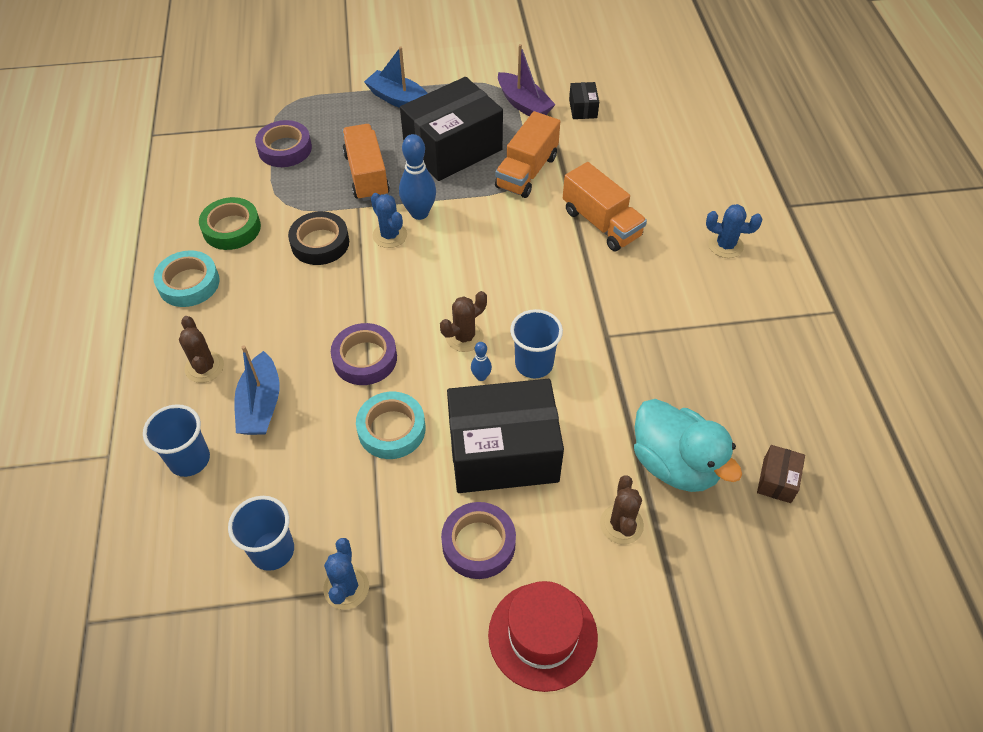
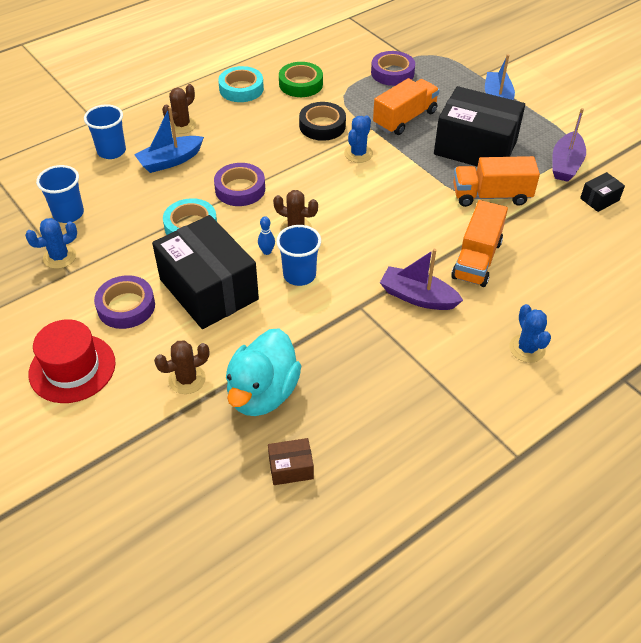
camera: 60 degrees right, 5 degrees down
blue bowling pin [399,134,436,220] -> none
none -> purple boat [380,249,463,310]

